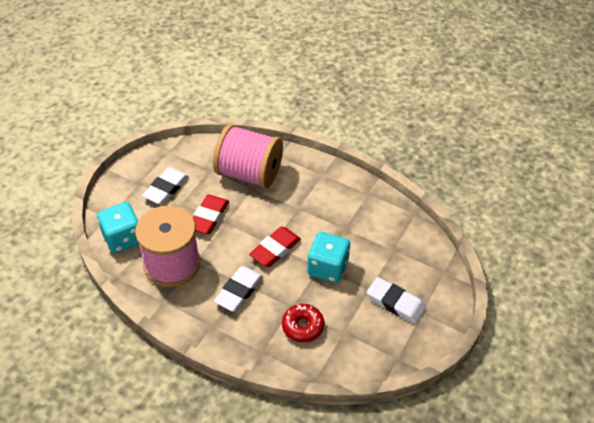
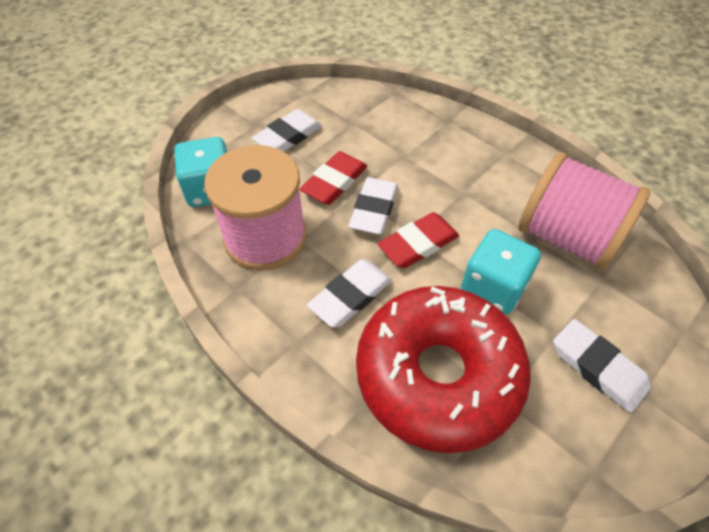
camera: 15 degrees right, 5 degrees up
pink spool [213,124,283,188] -> pink spool moved to [518,152,651,270]
red donut [282,304,324,342] -> red donut [356,286,531,453], size x2.38
none -> white eraser [349,177,398,234]

